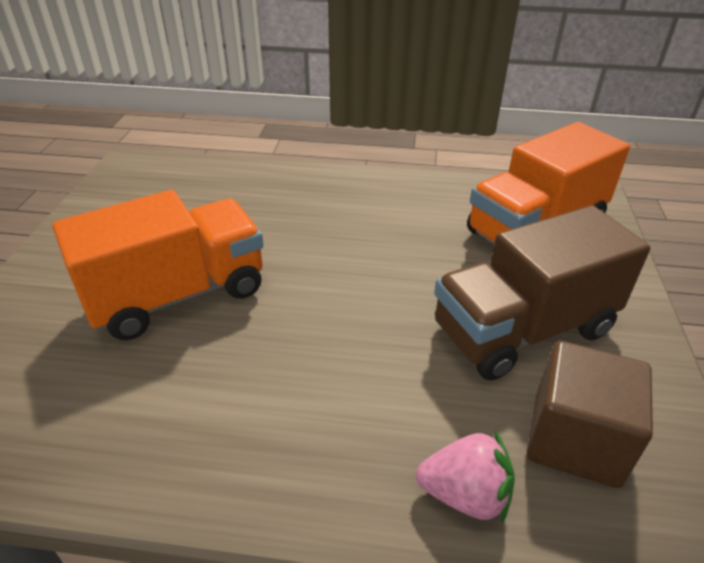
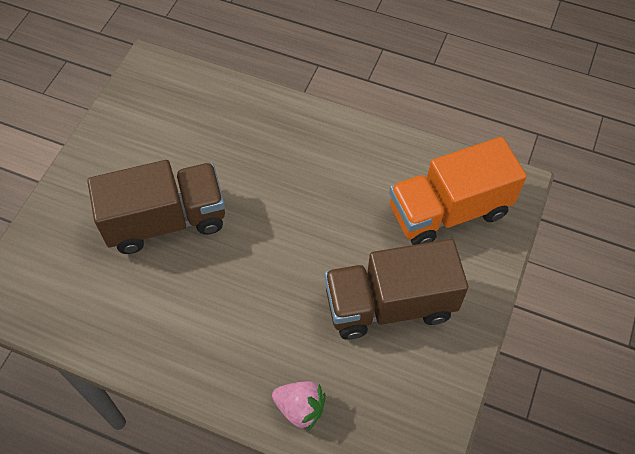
camera: 15 degrees right, 20 degrees up
orange truck [53,190,263,340] -> brown truck [87,160,225,254]
brown cube [527,341,653,488] -> none

